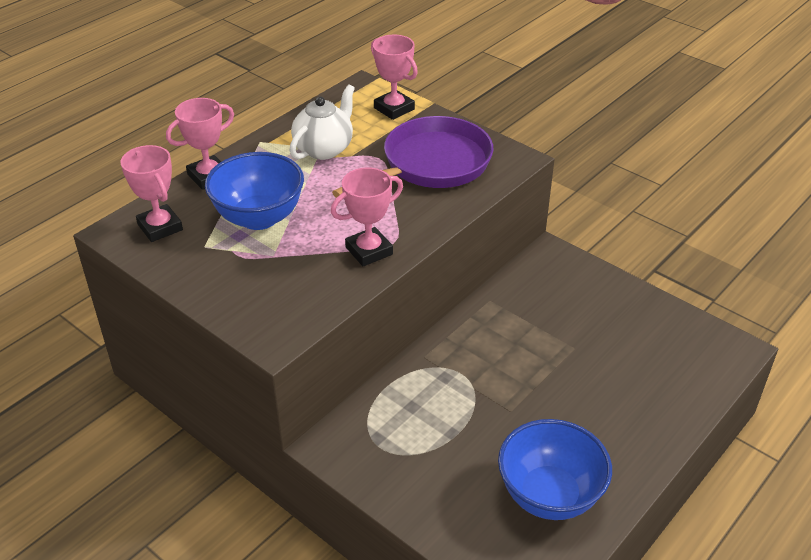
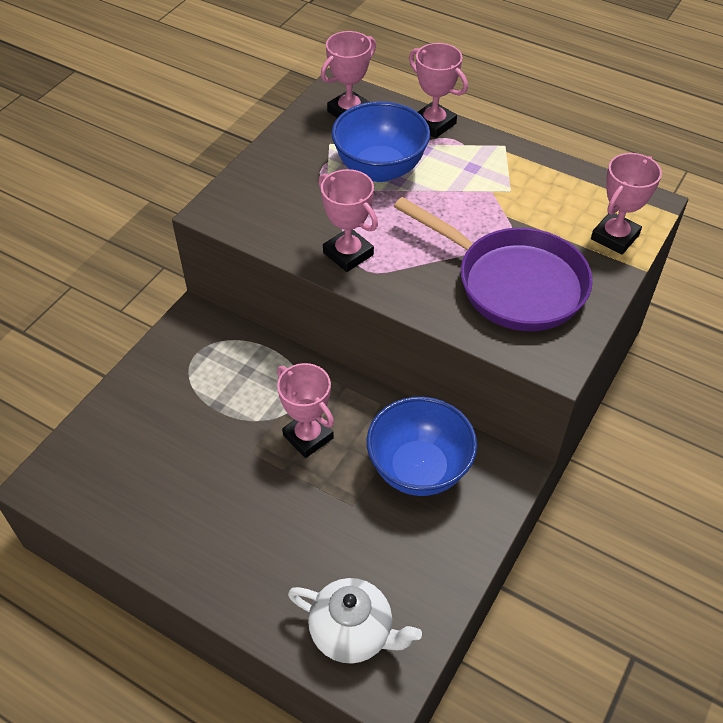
camera: 80 degrees right, 10 degrees up
white teapot [290,84,355,160] -> white teapot moved to [288,578,422,664]
blue bowl [498,419,612,520] -> blue bowl moved to [367,397,477,496]
none -> pink trophy [277,363,334,458]

